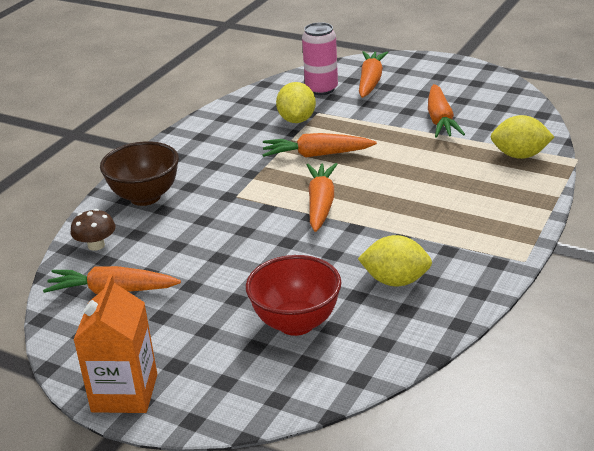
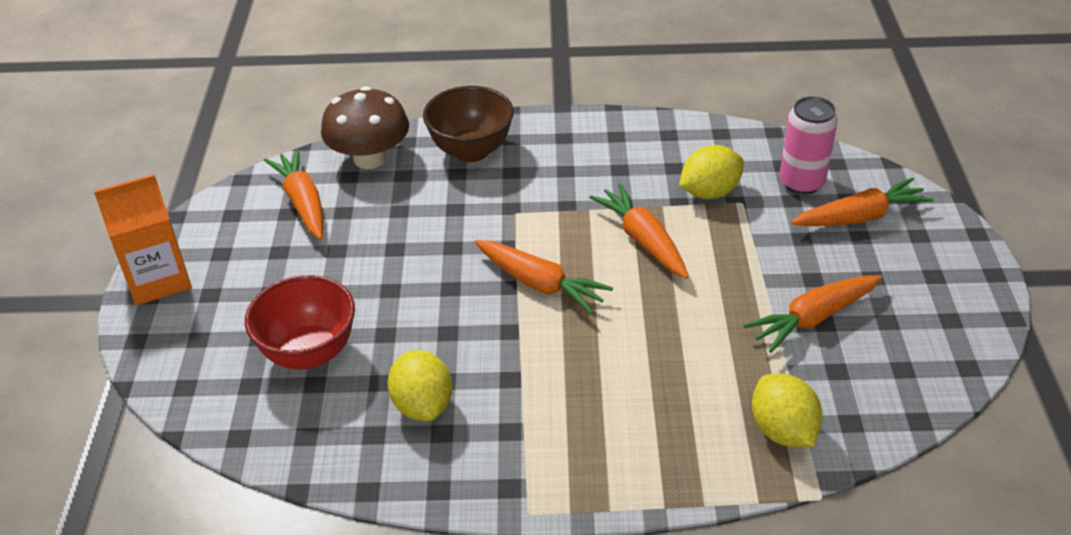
camera: 60 degrees right, 10 degrees up
brown mushroom [71,209,116,251] -> brown mushroom [321,86,409,169], size x1.81
orange carrot [307,163,338,232] -> orange carrot turned 60 degrees clockwise [475,240,613,314]

